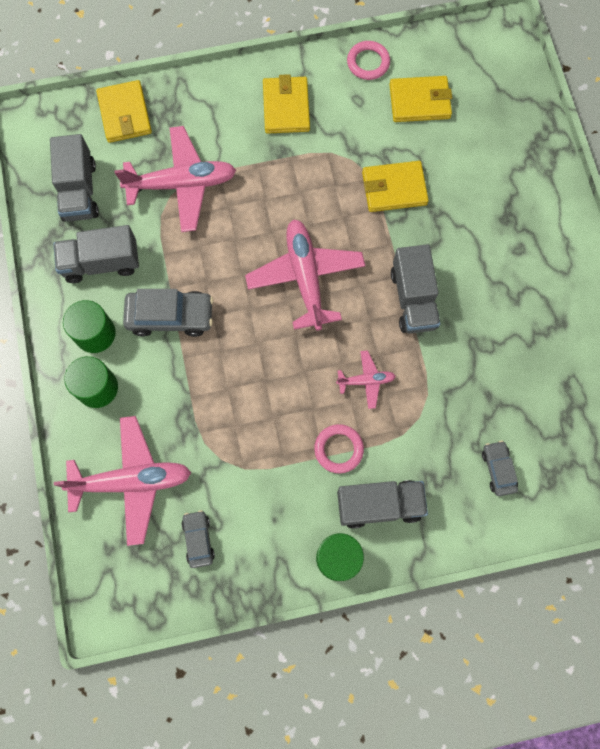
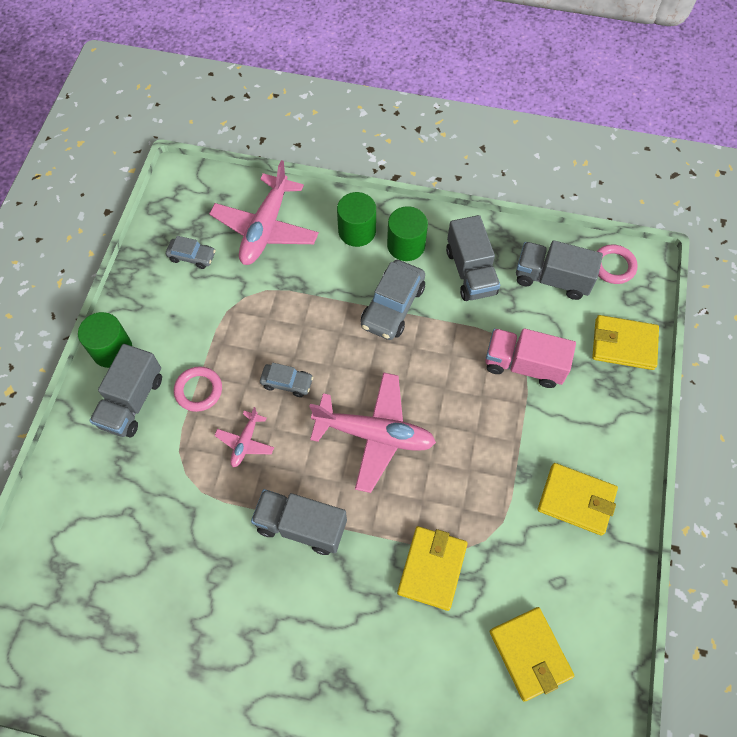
camera: 115 degrees right, 10 degrees down
grey truck [53,225,139,283] -> grey truck turned 150 degrees clockwise [446,215,500,301]
pink plane [114,126,236,232] -> pink truck [485,328,576,388]
pink ring [347,41,390,80] -> pink ring moved to [597,245,638,284]
yellow wallet [389,76,452,122] -> yellow wallet turned 45 degrees counterclockwise [490,607,574,701]
grey car [482,441,518,496] -> grey car moved to [260,363,313,397]

